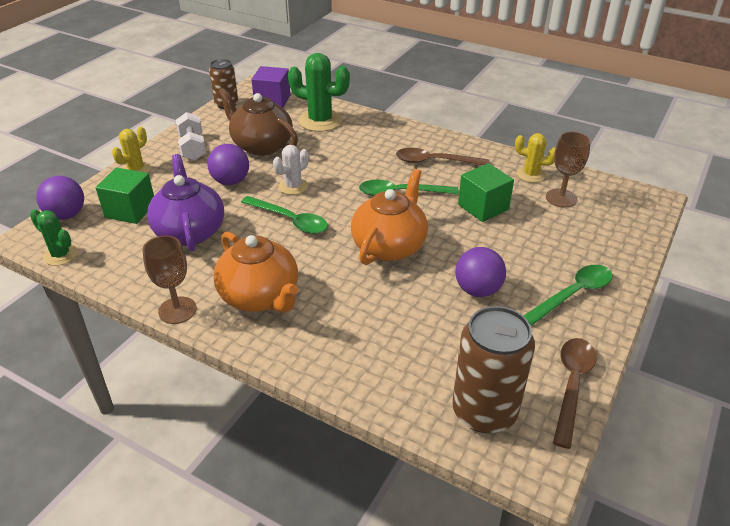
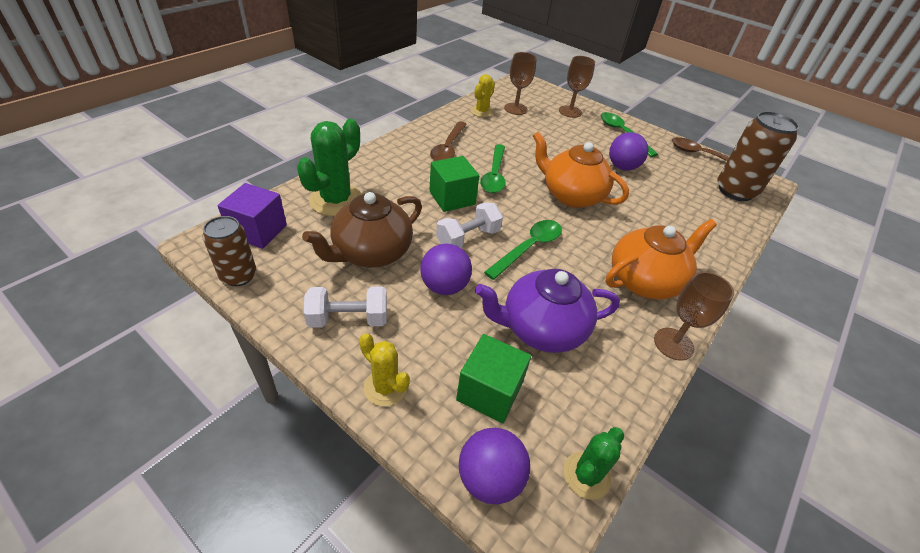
camera: 85 degrees left, 5 degrees up
white cactus [273,145,309,195] -> white dumbbell [436,202,503,248]
green cube [458,163,514,222] -> green cube moved to [429,156,479,212]
none -> brown goblet [559,56,595,118]

